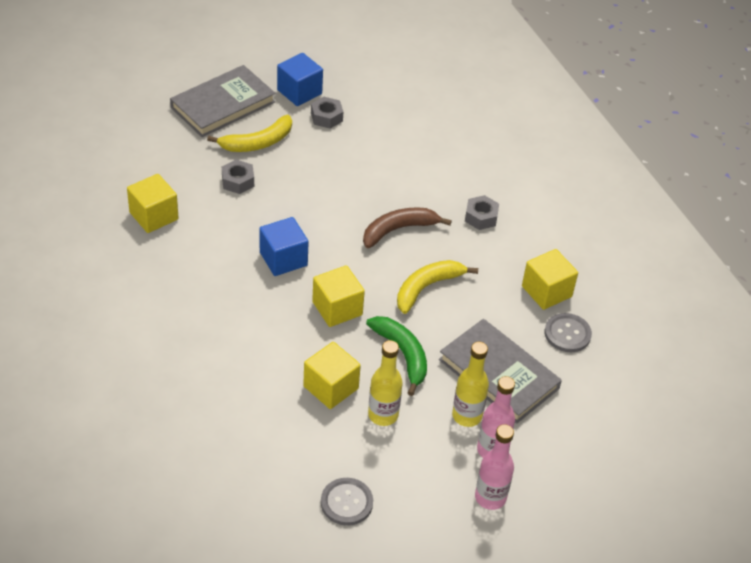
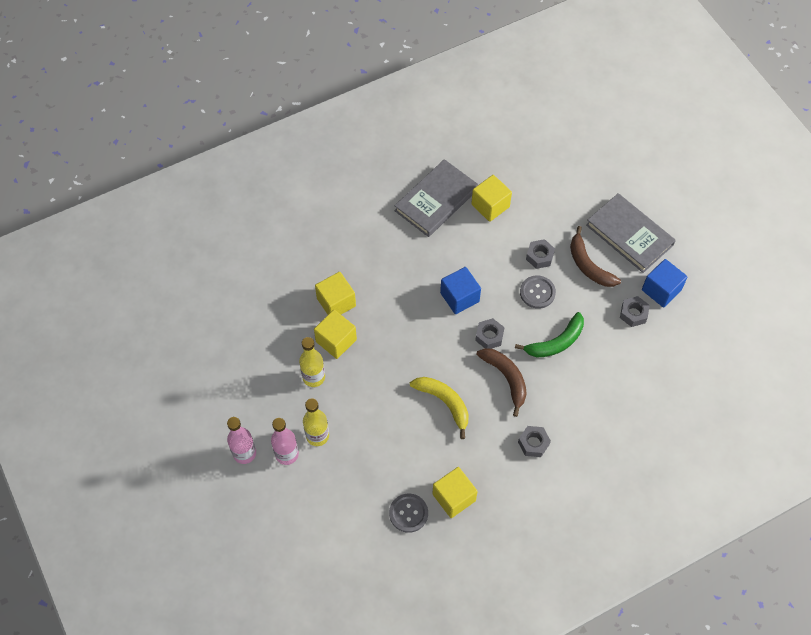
camera: 90 degrees right, 15 degrees up
yellow banana [207,115,292,152] -> brown banana [570,226,621,287]
yellow cube [312,265,365,327] -> yellow cube moved to [315,272,356,314]
grey button [321,478,373,526] -> grey button moved to [520,275,556,309]
green banana [366,316,427,396] -> green banana moved to [515,312,584,358]
grey book [439,319,562,424] -> grey book moved to [394,159,478,237]
none -> grey nut [475,318,505,349]

